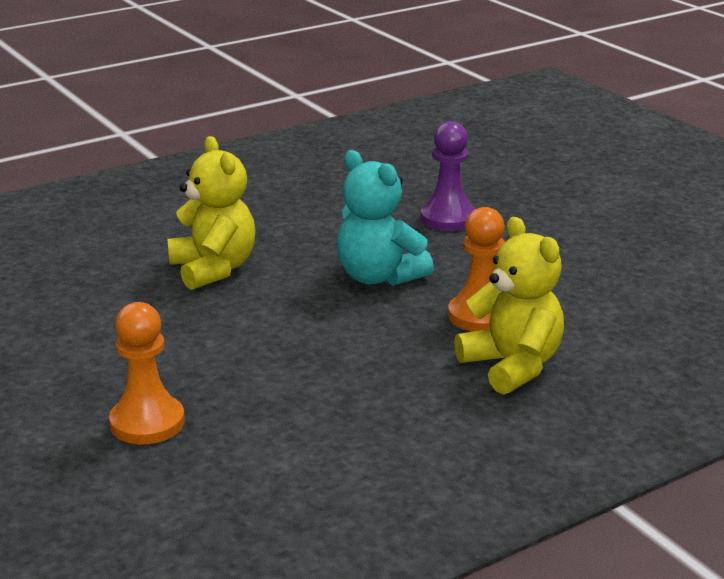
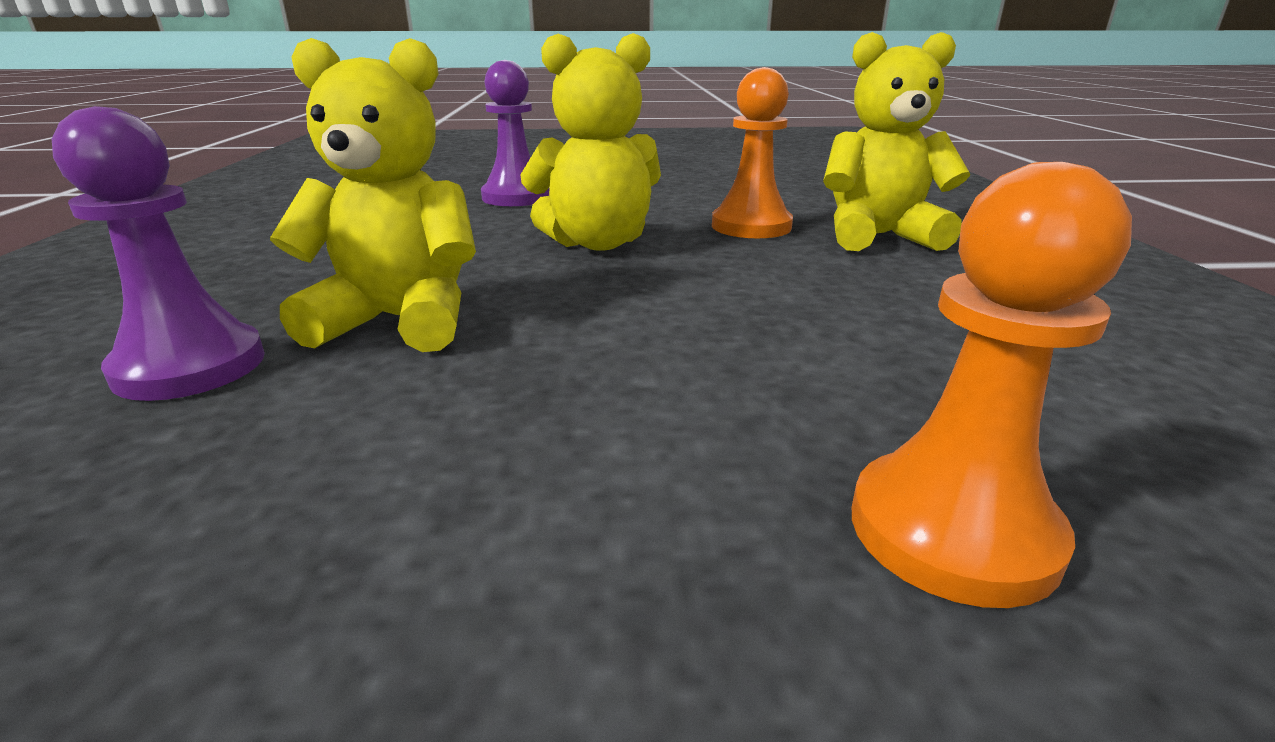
camera: 60 degrees left, 0 degrees up
turquoise teddy bear [337,150,434,286] -> yellow teddy bear [520,33,661,251]
none -> purple pawn [52,106,265,401]

